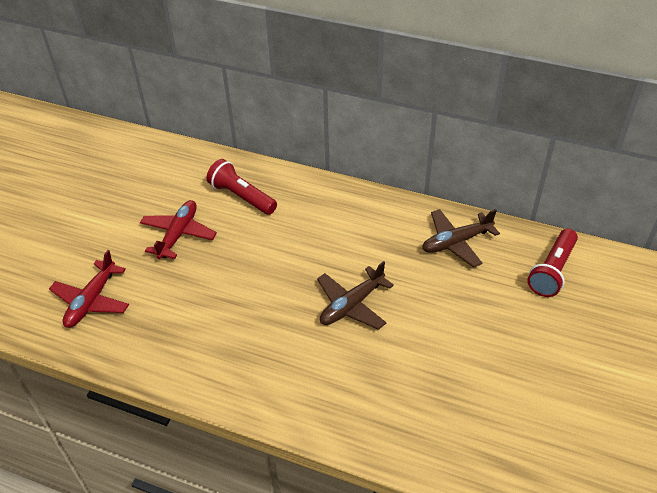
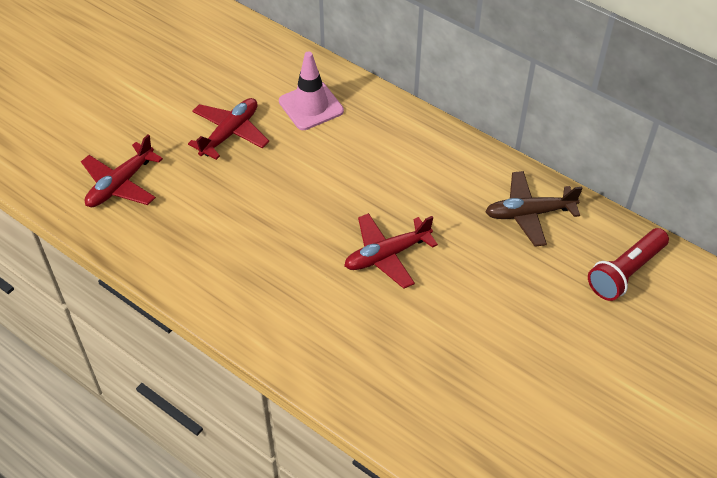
camera: 15 degrees right, 5 degrees up
red flashlight [206,159,277,215] -> pink traffic cone [279,51,344,130]
brown plane [317,261,394,330] -> red plane [344,213,438,289]

